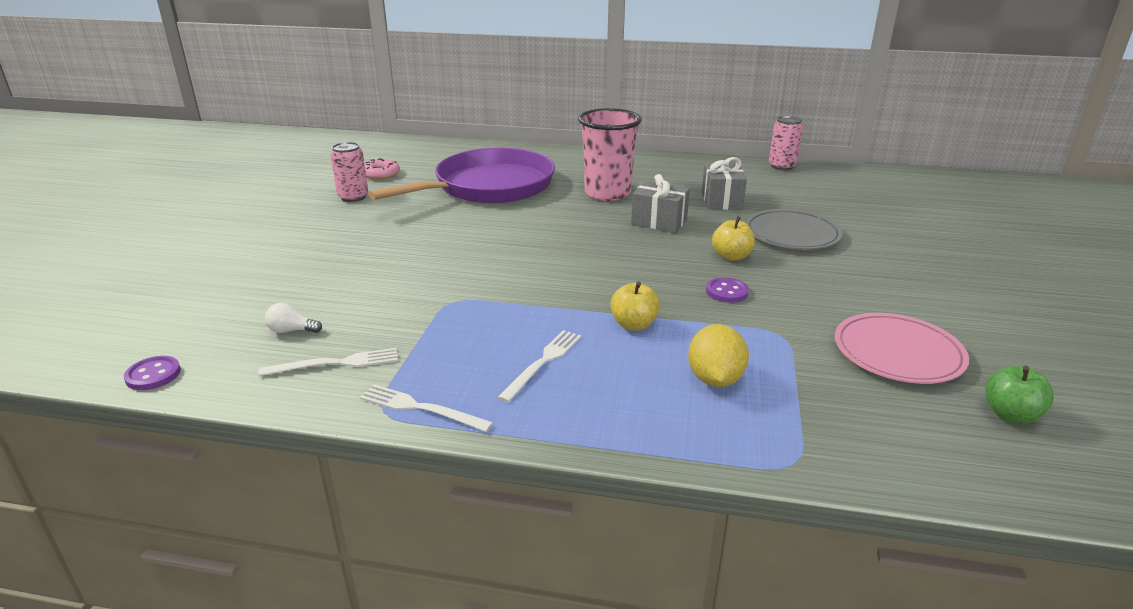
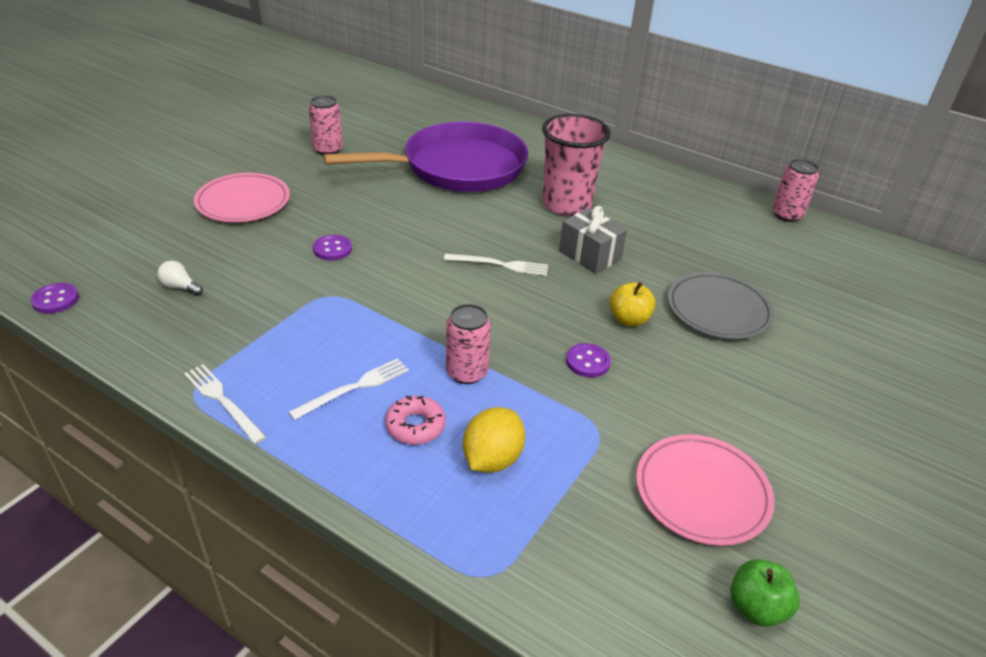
camera: 20 degrees right, 10 degrees up
white fork [258,348,398,376] -> white fork moved to [444,253,548,276]
pink donut [365,158,400,180] -> pink donut moved to [385,396,446,445]
yellow apple [610,282,660,331] -> pink can [446,304,491,384]
grey gift [702,157,747,210] -> none
none -> pink plate [194,173,290,222]
none -> purple button [313,235,352,261]

